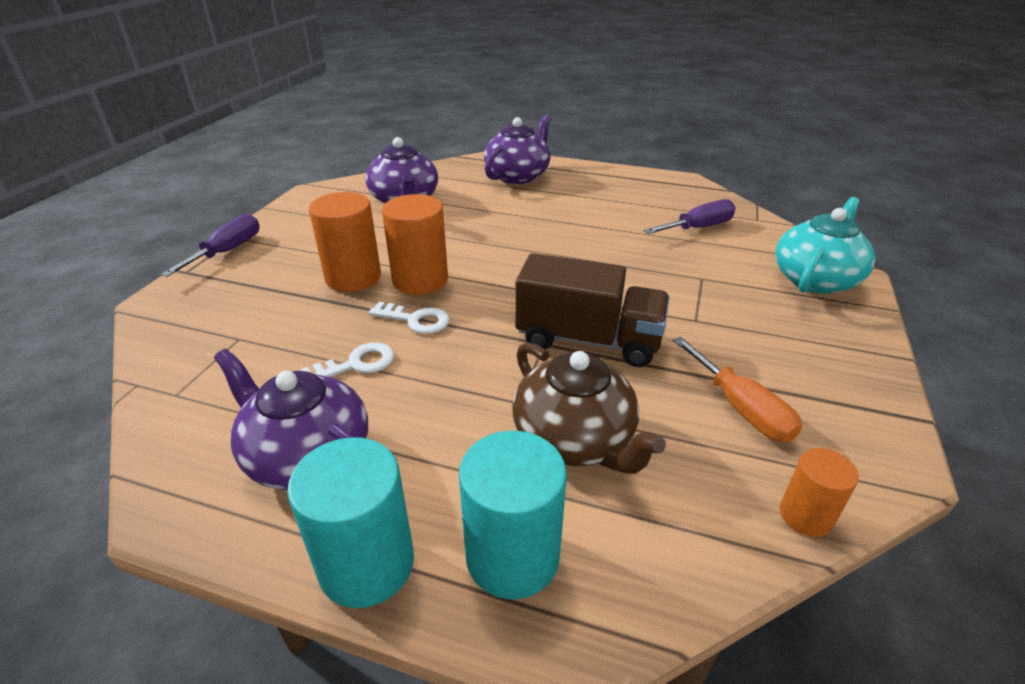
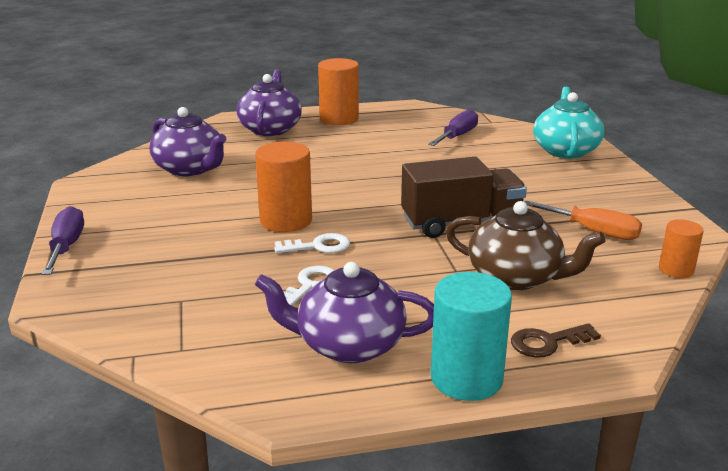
camera: 30 degrees left, 10 degrees down
orange cylinder [309,192,381,292] -> orange cylinder moved to [318,58,359,125]
turquoise cylinder [459,431,567,599] -> brown key [511,323,601,358]

